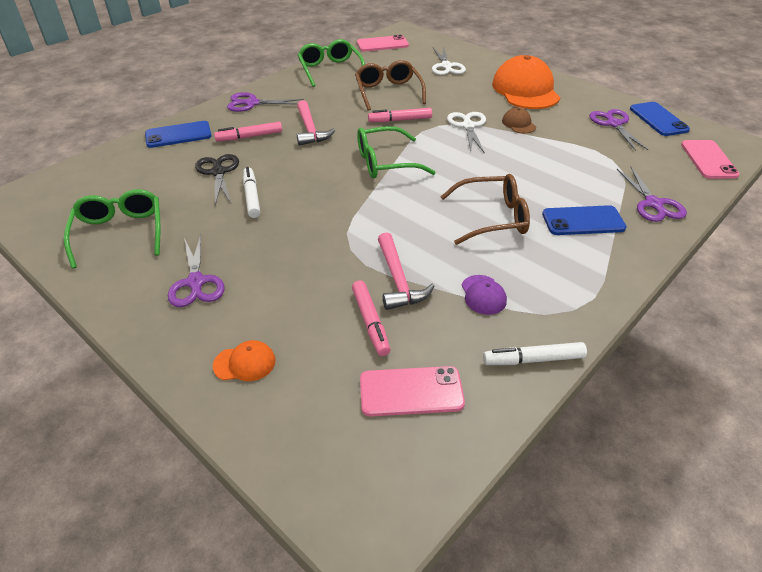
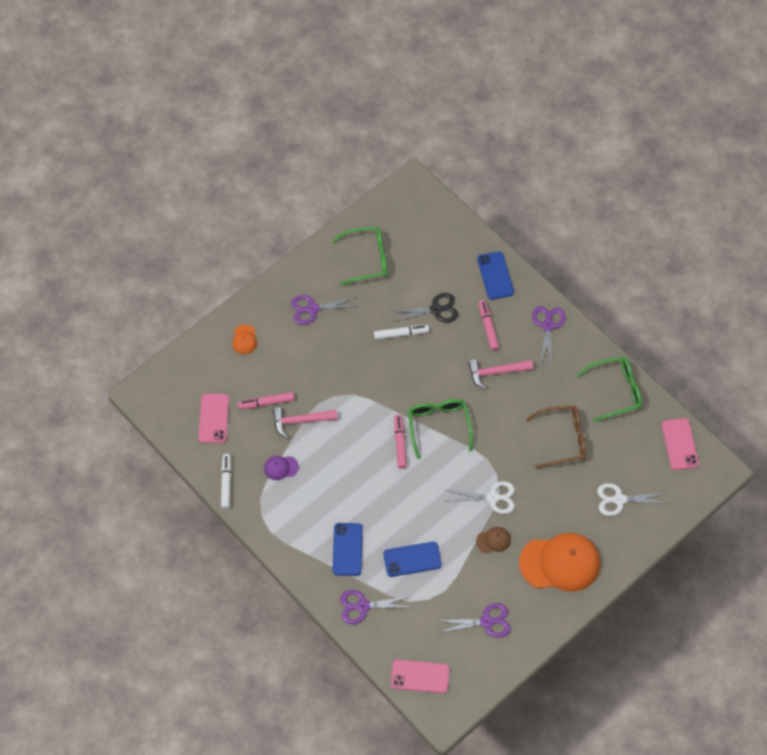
camera: 95 degrees right, 20 degrees up
pink marker [368,108,432,122] -> pink marker moved to [394,414,407,469]
brown glasses [440,174,530,245] -> none
blue phone [630,102,690,136] -> blue phone moved to [383,542,442,577]

